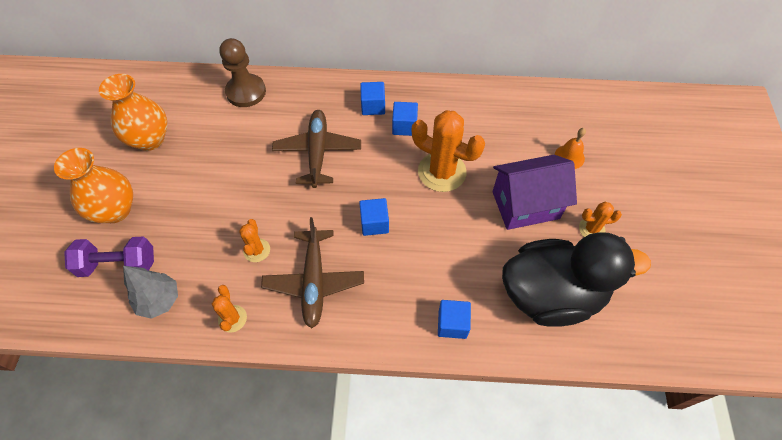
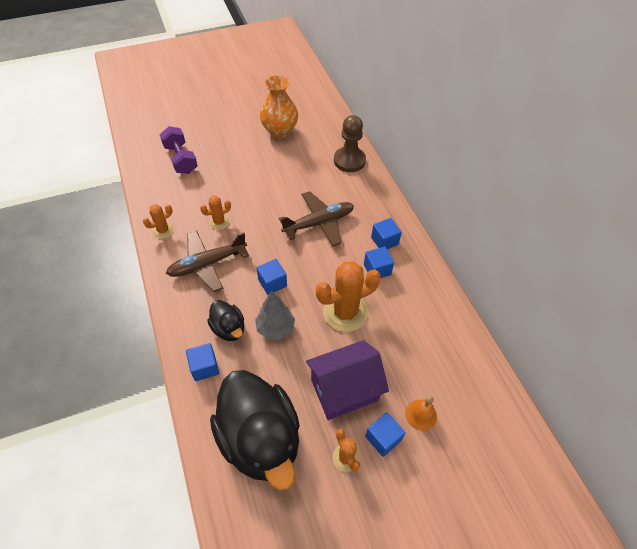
camera: 65 degrees right, 5 degrees down
orange vase [54,148,133,223] -> none
grey tree [123,266,178,319] -> grey tree moved to [255,291,295,340]
orange cactus [412,110,485,192] -> orange cactus turned 60 degrees clockwise [316,261,381,332]
purple house [492,155,577,230] -> purple house turned 75 degrees counterclockwise [306,340,389,420]
none -> black duck [207,300,245,341]
none -> blue cube [365,412,405,457]

